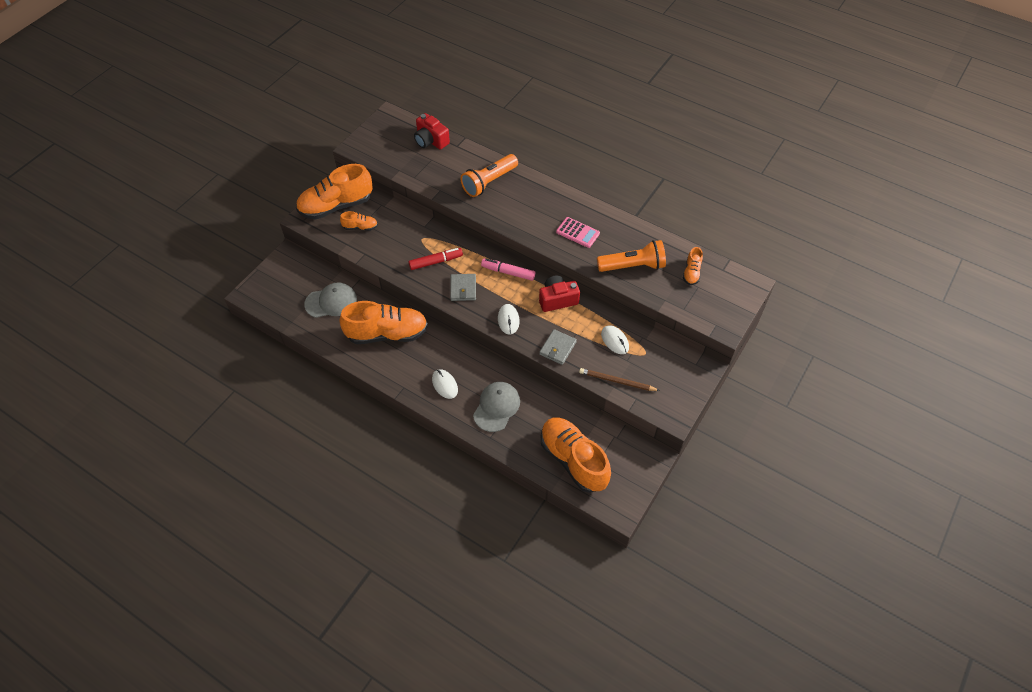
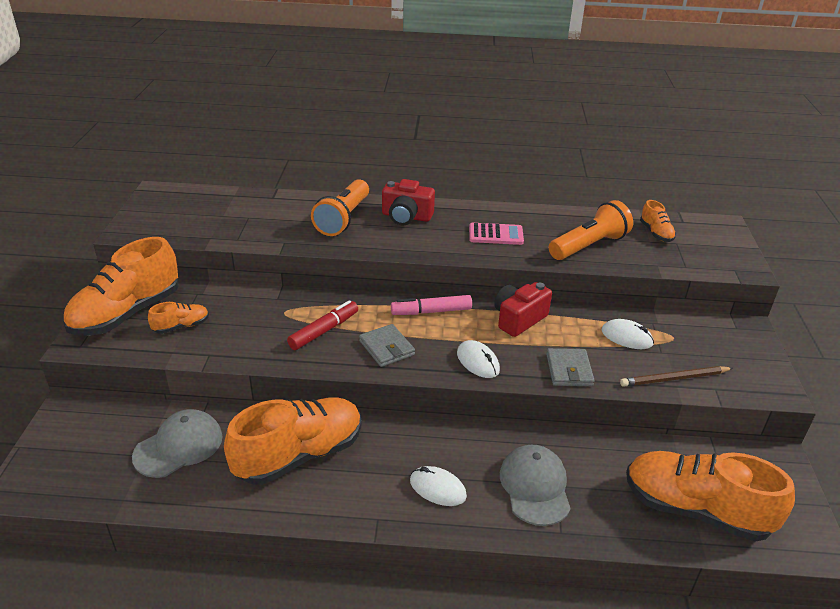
camera: 30 degrees left, 20 degrees down
red camera [414,113,450,150] -> red camera moved to [382,179,435,226]

